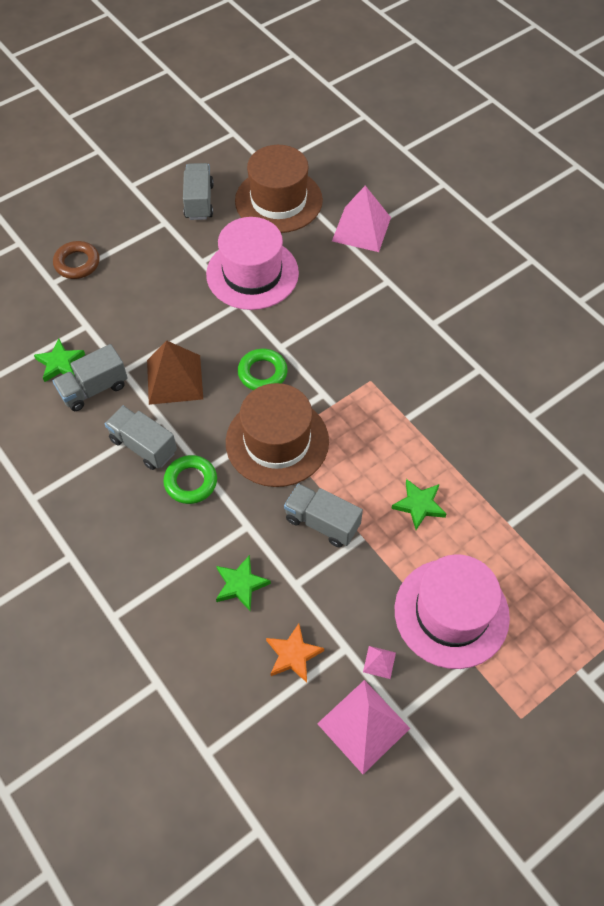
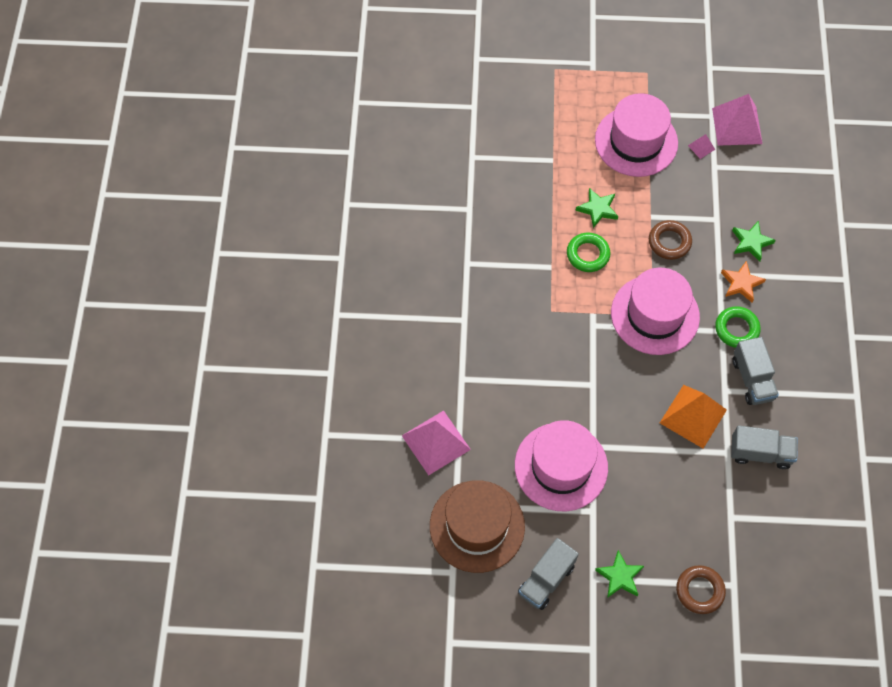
camera: 140 degrees left, 5 degrees up
green star [34,339,85,382] -> green star moved to [595,550,644,598]
brown pyramid [147,340,203,405] -> orange pyramid [660,385,727,449]
brown hat [226,383,329,487] -> pink hat [611,268,700,355]
green ring [238,349,288,390] -> green ring moved to [567,232,610,272]
orange star [266,623,324,682] -> orange star moved to [721,261,766,302]
grey truck [284,483,363,548] -> brown ring [649,220,692,260]

